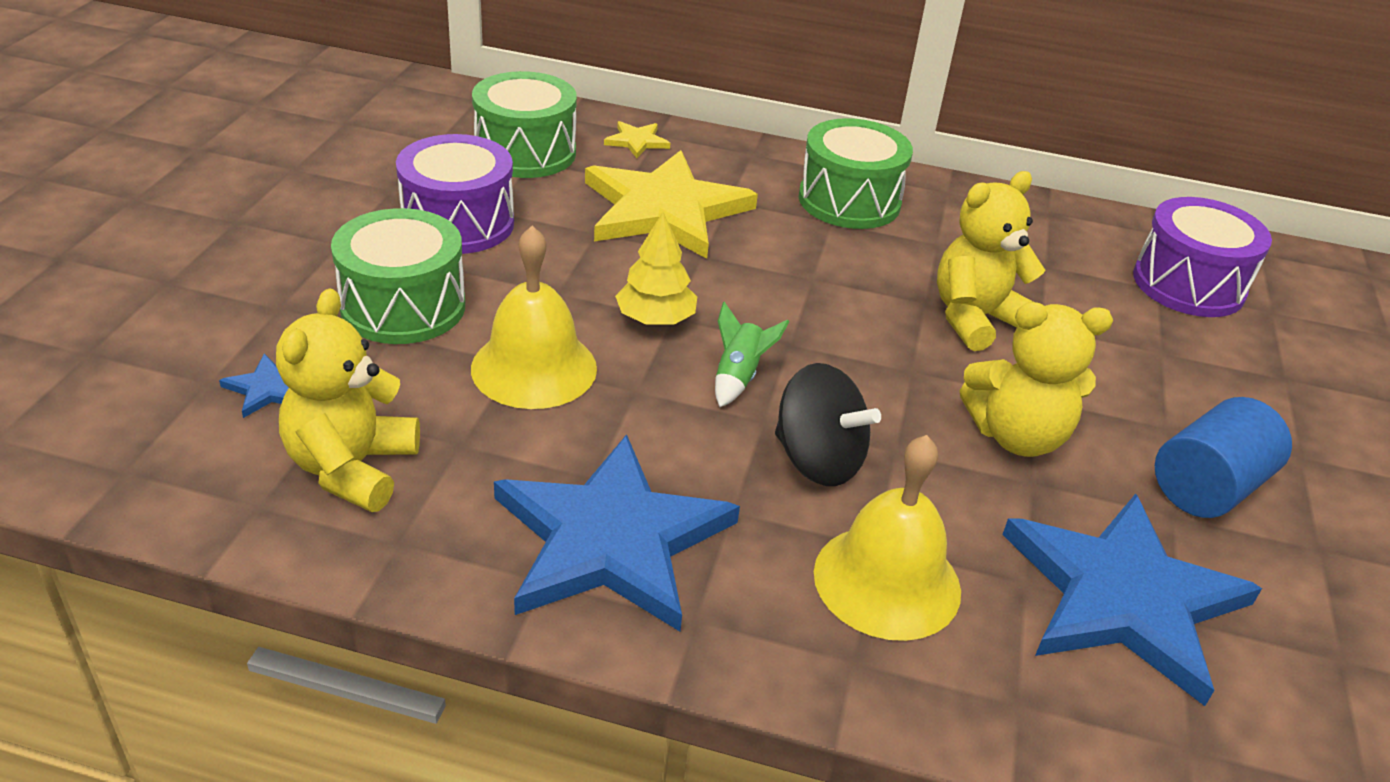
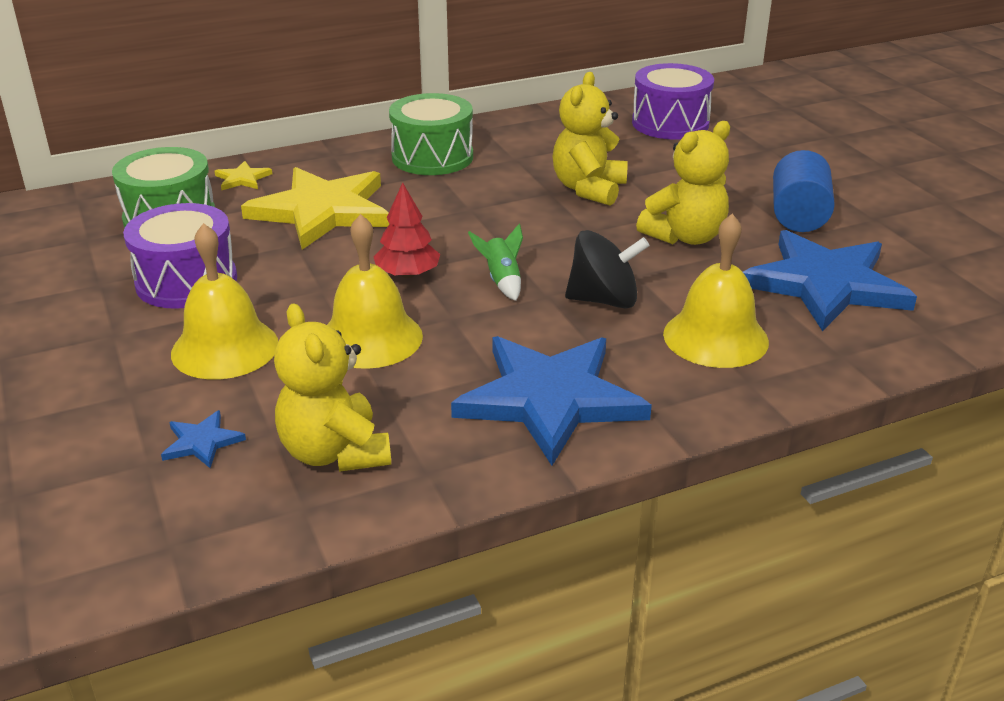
camera: 35 degrees left, 5 degrees down
green drum [331,208,465,344] -> yellow bell [171,223,278,379]
yellow tree [615,212,697,324] -> red tree [374,182,440,278]

